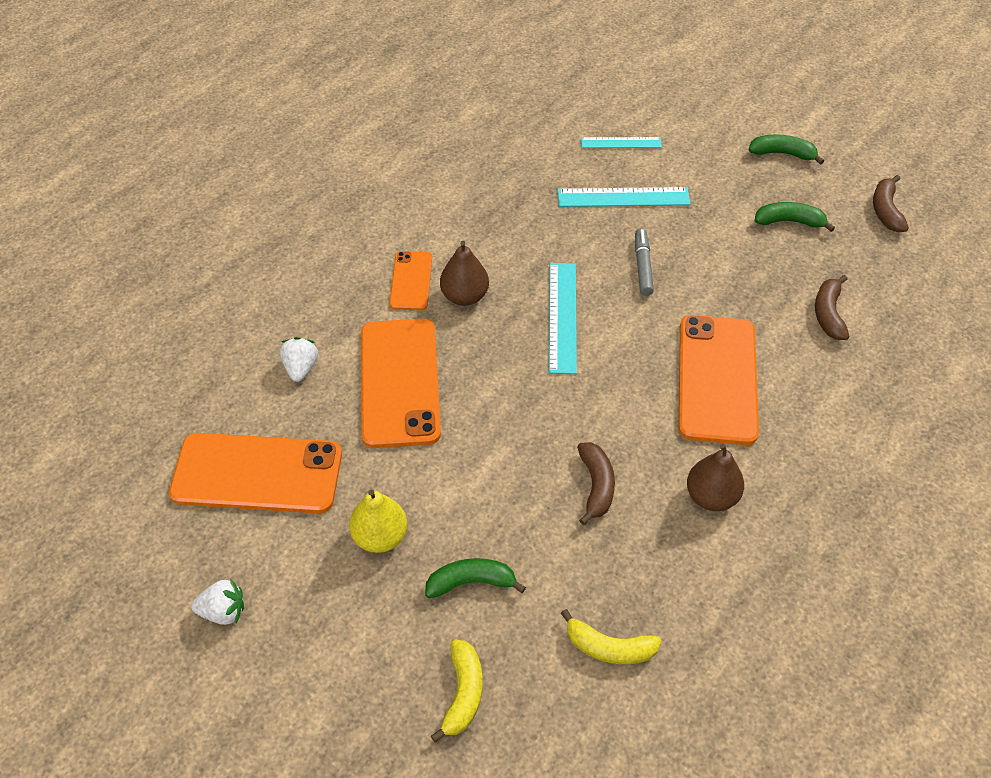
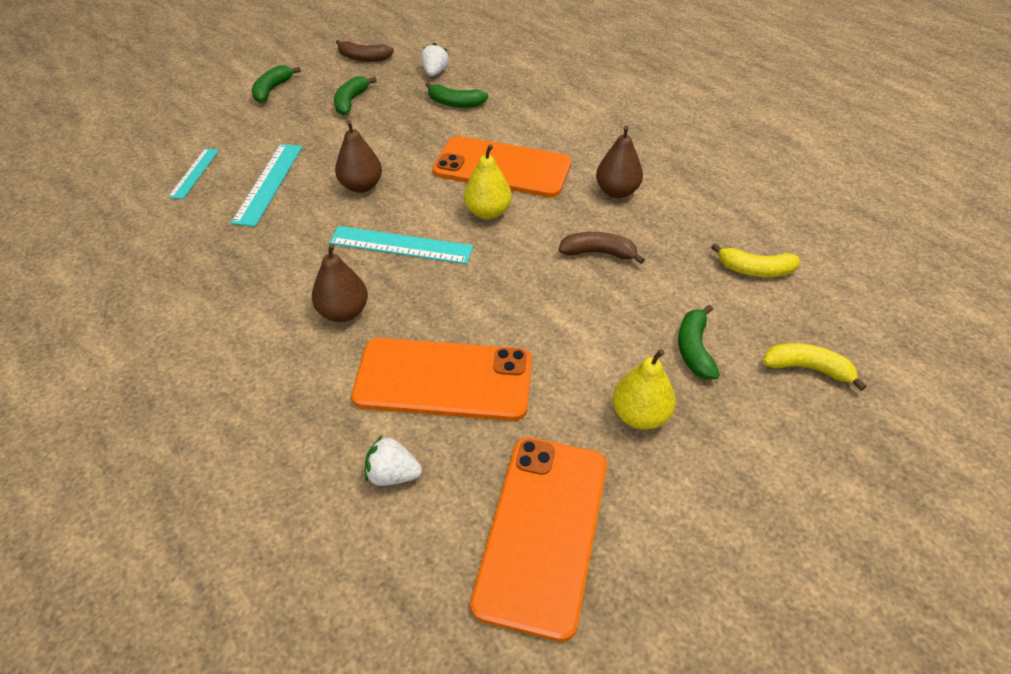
camera: 80 degrees left, 5 degrees down
white strawberry [191,578,244,625] -> white strawberry moved to [421,43,449,76]
orange phone [389,251,432,310] -> none
yellow banana [561,609,661,664] -> yellow banana turned 75 degrees clockwise [711,243,800,277]
grey marker [635,228,654,296] -> brown pear [335,120,382,193]
brown banana [815,275,849,340] -> green banana [426,82,488,108]
none -> yellow pear [464,144,512,219]

